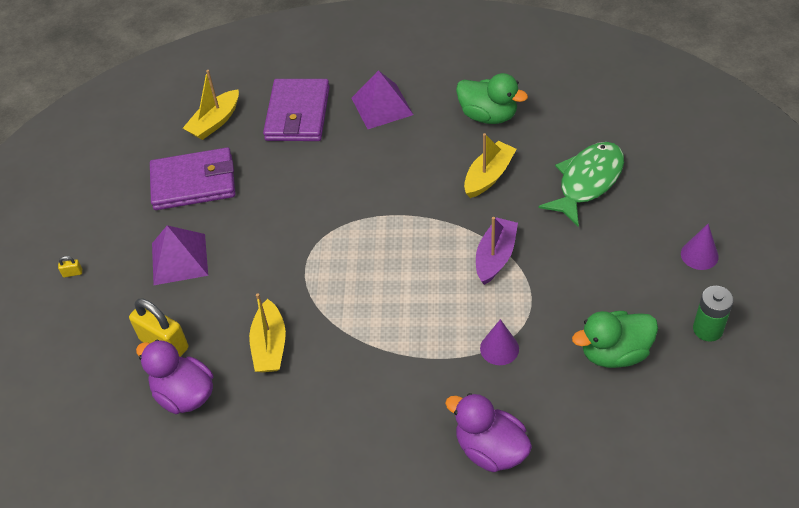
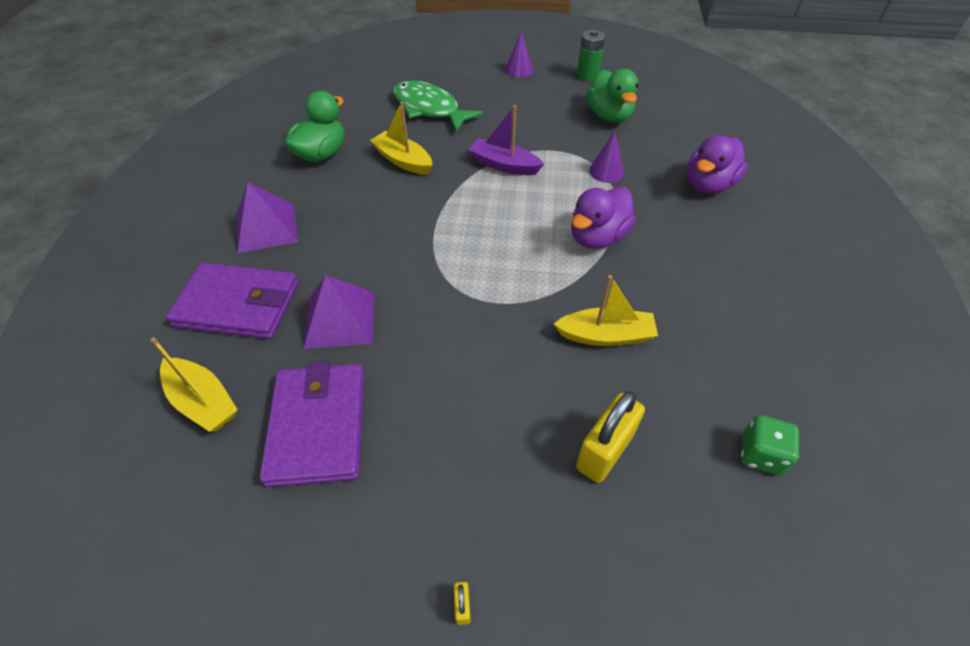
camera: 90 degrees left, 0 degrees up
purple duck [136,340,213,414] -> purple duck moved to [571,187,636,249]
purple pyramid [152,225,208,285] -> purple pyramid moved to [303,275,374,349]
none -> green dice [741,415,799,475]

